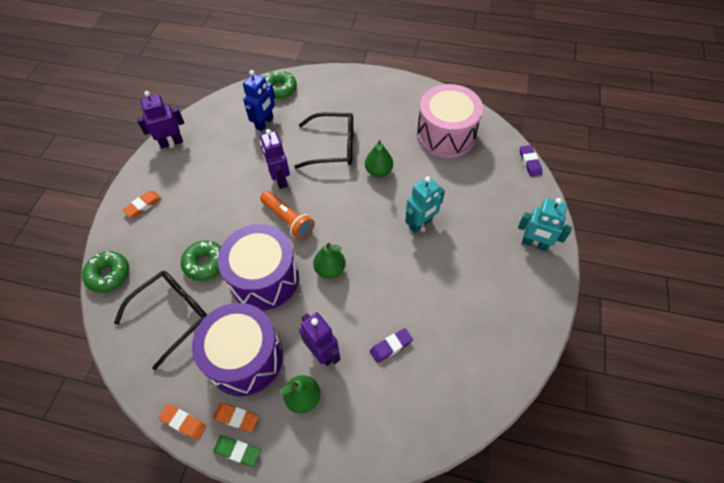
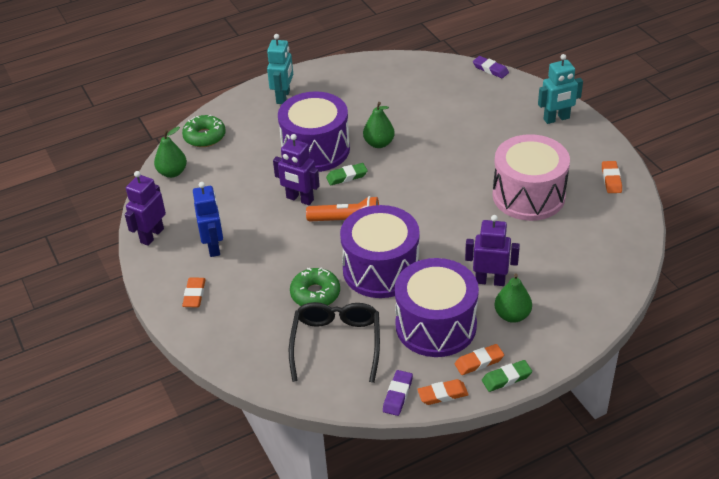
camera: 40 degrees left, 15 degrees down
green donut [82,251,129,293] -> none
blue robot [243,70,275,131] -> blue robot moved to [193,182,223,257]
black glasses [294,112,353,169] -> purple drum [278,91,350,172]
green pear [313,243,346,279] -> green pear moved to [154,127,187,178]
purple eraser [370,328,413,363] -> purple eraser moved to [383,370,413,416]
turquoise robot [405,176,445,233] -> turquoise robot moved to [267,34,293,104]
pink drum [417,84,483,158] -> pink drum moved to [492,134,570,221]
none -> green eraser [326,163,368,185]
none -> orange eraser [602,161,622,193]

